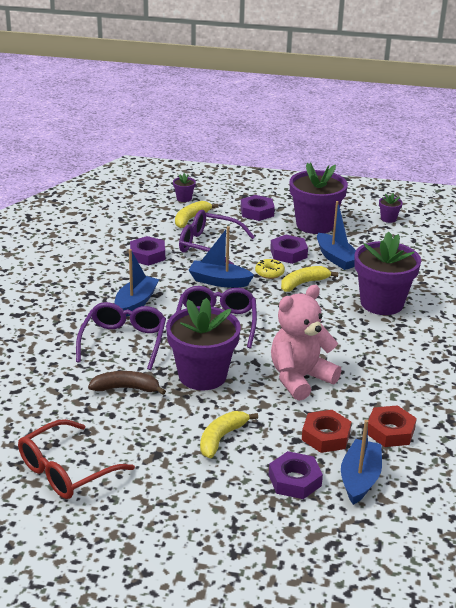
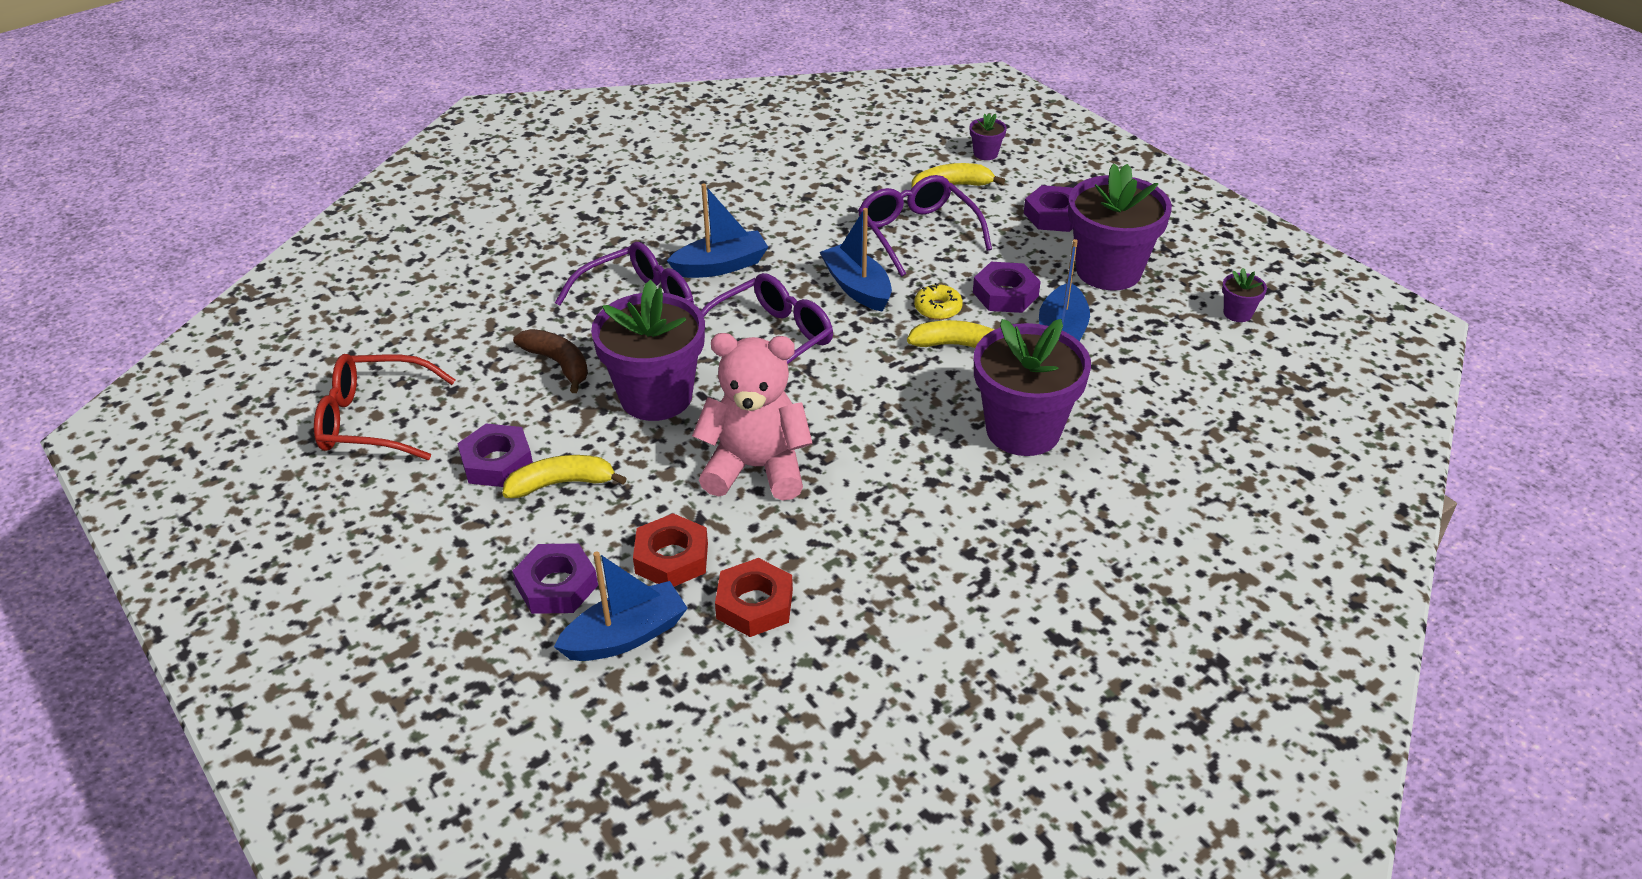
camera: 45 degrees right, 10 degrees up
purple nut [130,236,165,266] -> purple nut moved to [457,424,533,487]

